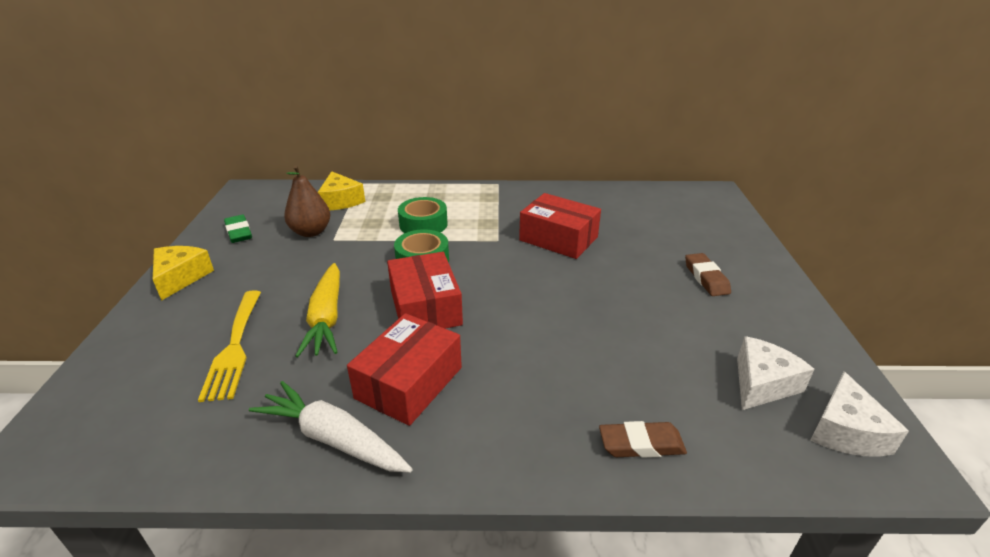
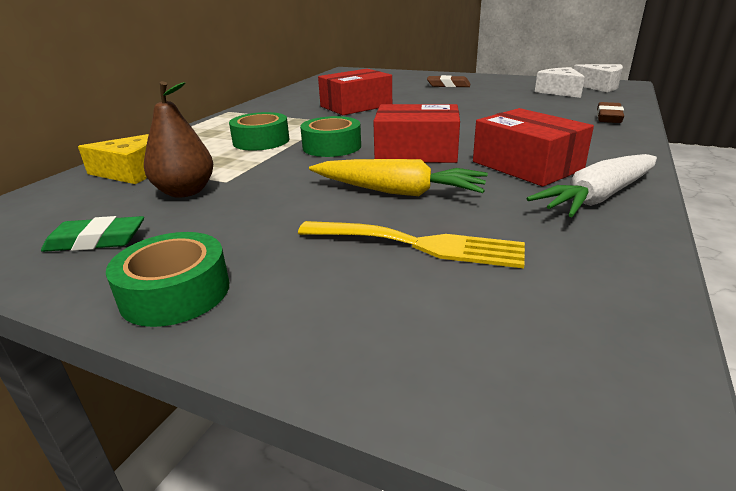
camera: 65 degrees left, 5 degrees down
yellow cheese [153,246,214,301] -> green tape [106,232,229,327]

